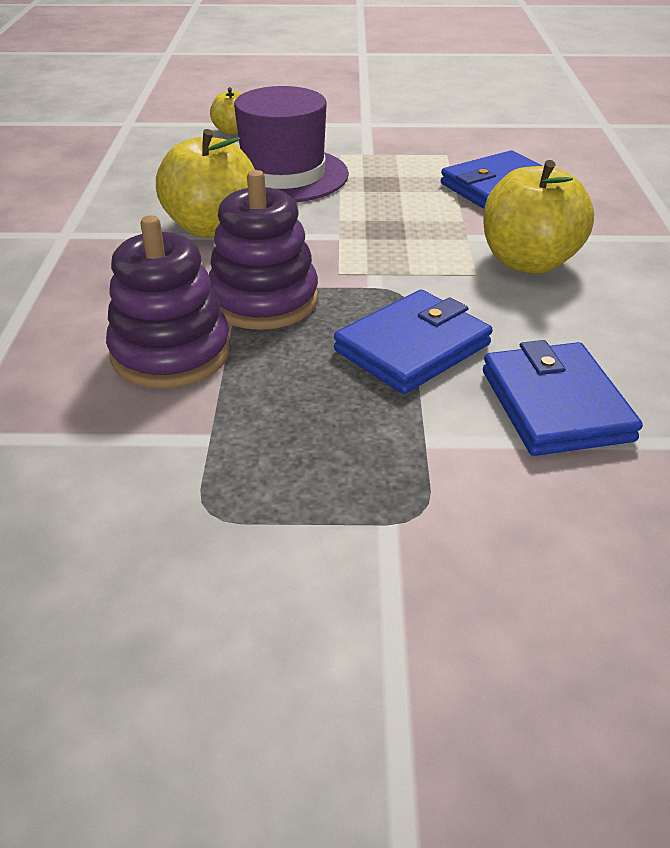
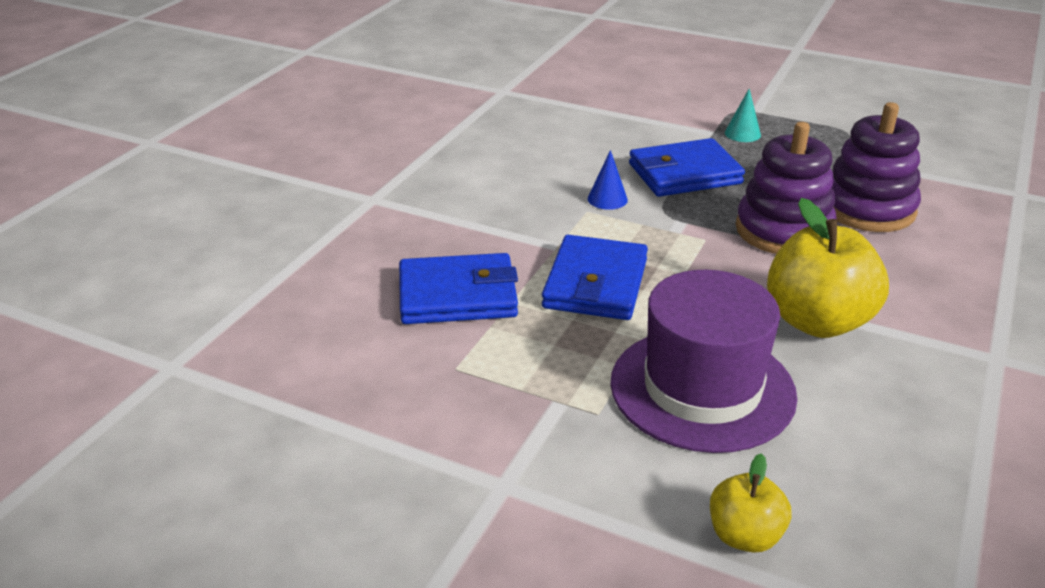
camera: 155 degrees left, 5 degrees down
yellow apple [483,160,594,274] -> none
blue wallet [483,340,643,456] -> blue wallet moved to [542,235,648,320]
none -> blue cone [588,150,628,210]
none -> turquoise cone [725,89,761,142]

